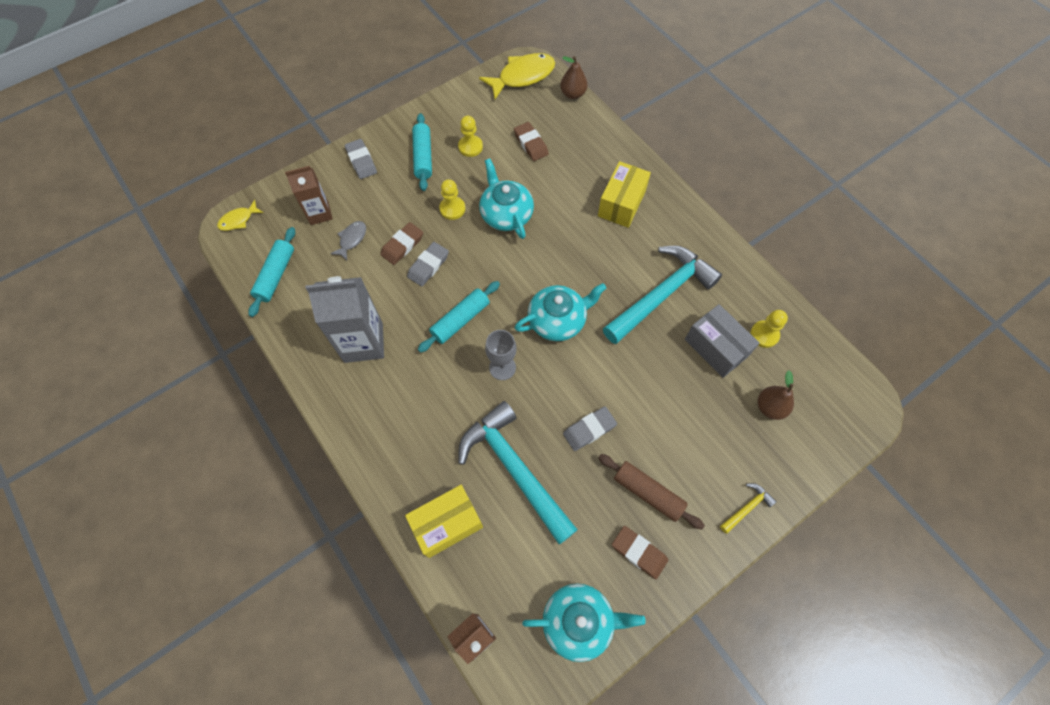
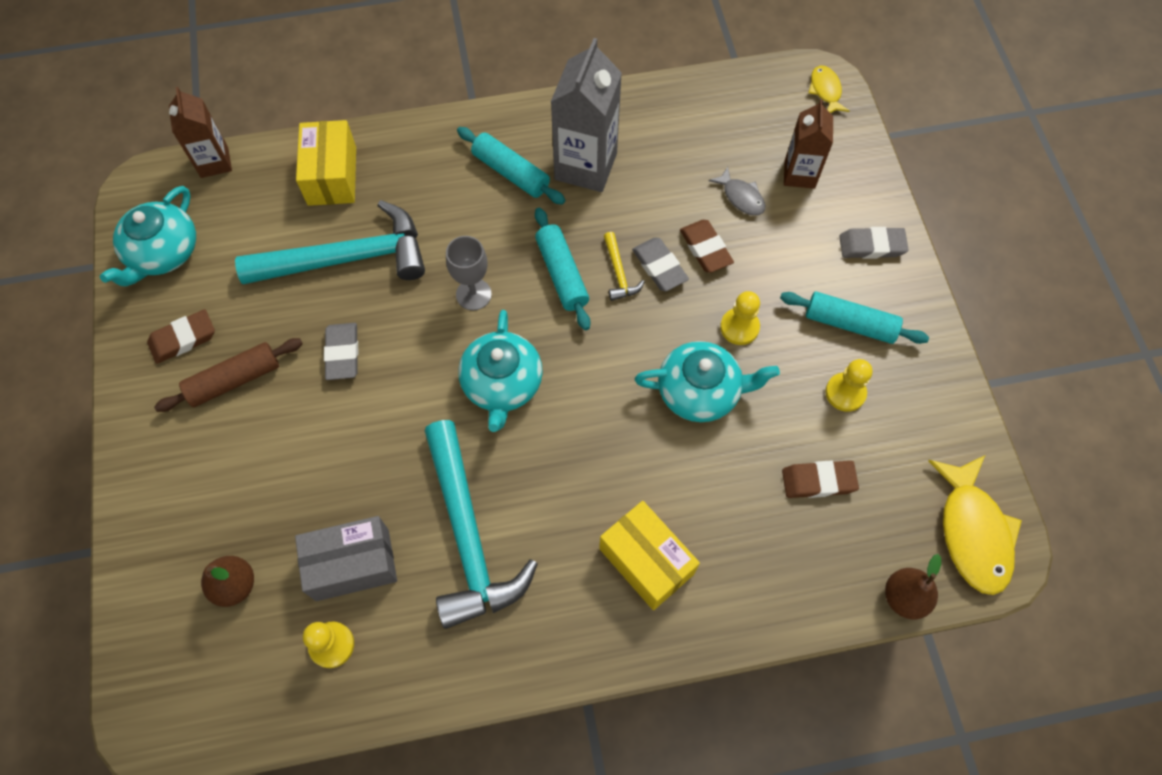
camera: 115 degrees right, 0 degrees up
turquoise rolling pin [248,227,295,317] -> turquoise rolling pin moved to [457,127,565,205]
yellow hammer [720,483,777,534] -> yellow hammer moved to [604,232,645,301]

